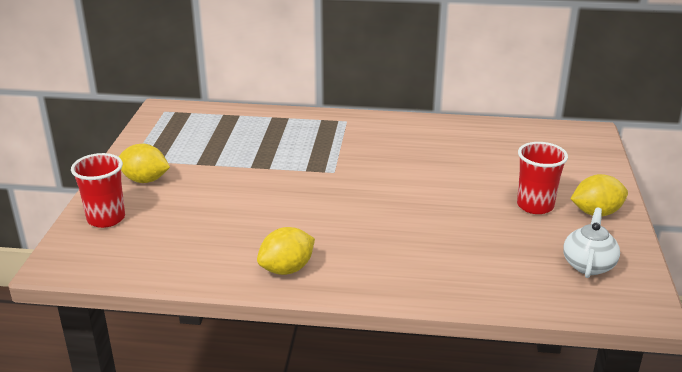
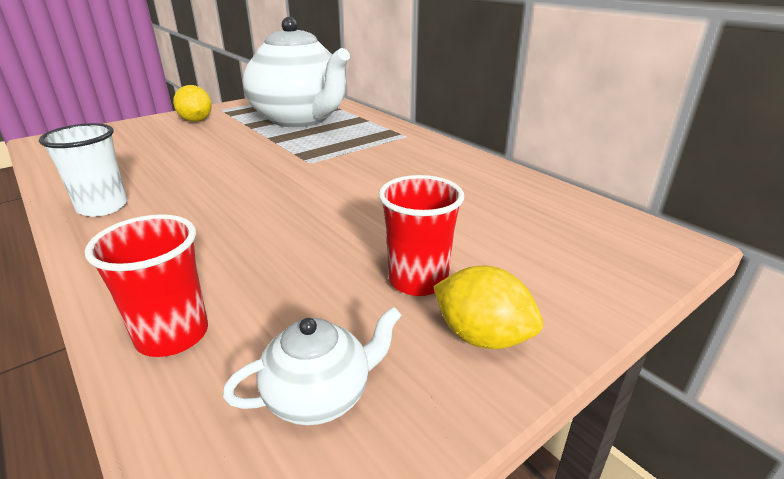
camera: 45 degrees right, 0 degrees up
red cup [71,153,125,228] -> red cup moved to [85,214,208,357]
yellow lemon [257,227,315,275] -> white cup [39,123,128,217]
none -> white teapot [243,17,350,127]

